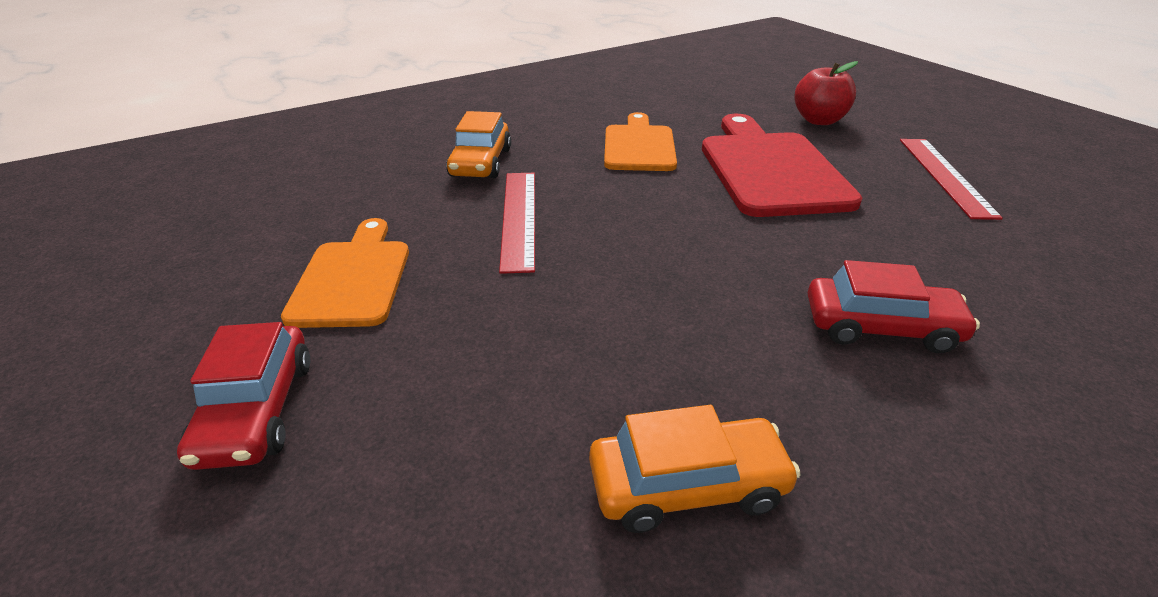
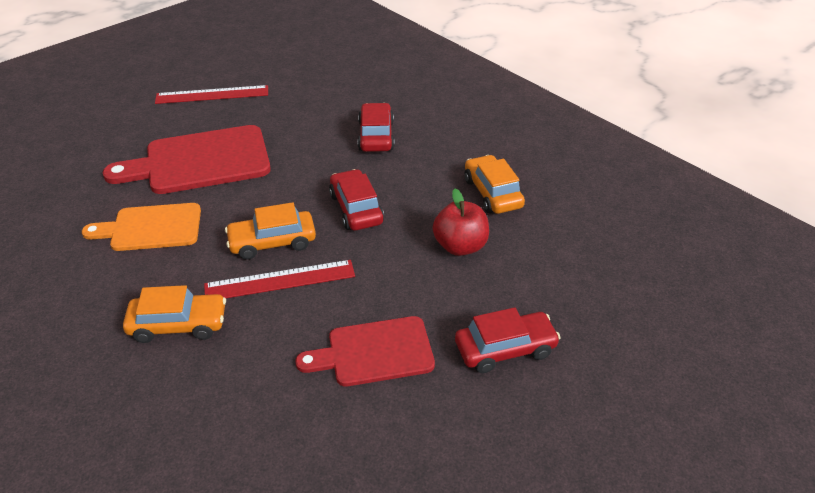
camera: 100 degrees left, 5 degrees up
orange cutting board [281,218,409,328] -> red cutting board [295,316,435,387]
red apple [794,61,858,125] -> red apple moved to [433,189,489,256]
none -> orange car [225,202,316,260]
none -> red car [329,169,384,231]

